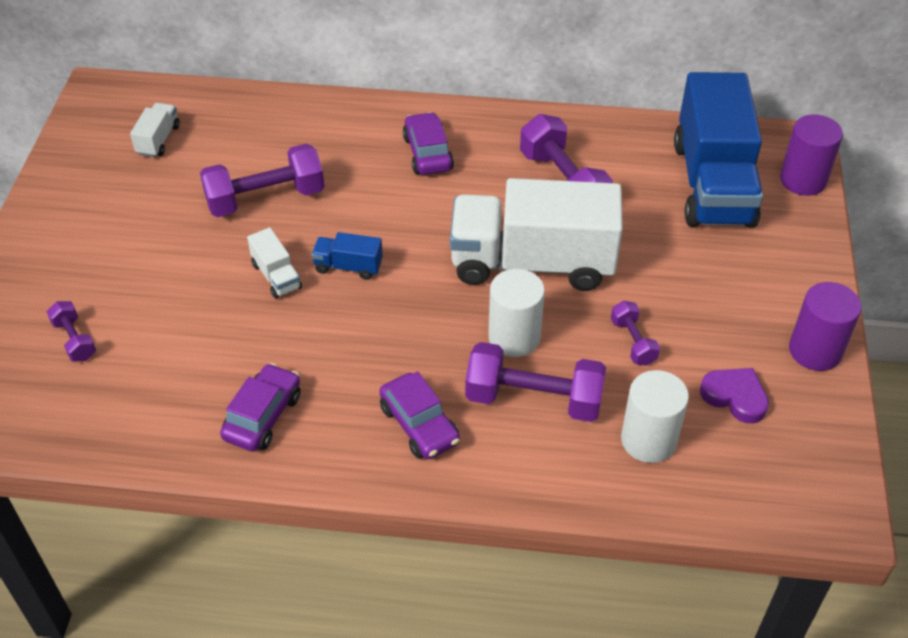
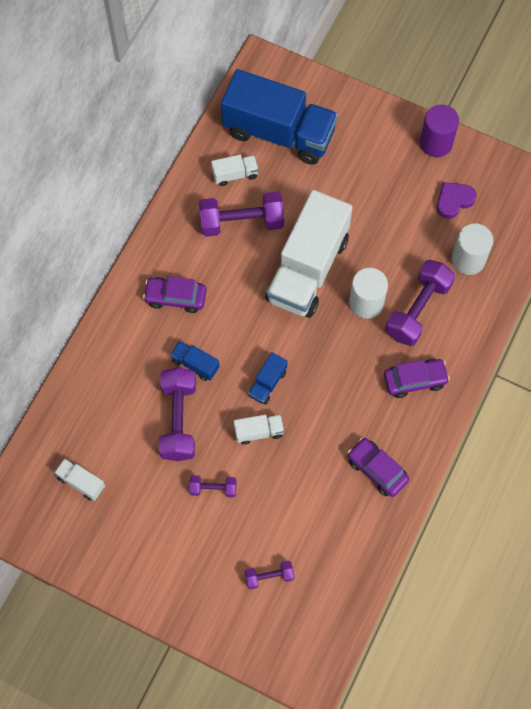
camera: 70 degrees left, 20 degrees up
purple dumbbell [611,301,660,366] -> purple dumbbell moved to [189,475,236,497]
purple cylinder [780,114,843,196] -> none
none -> blue truck [170,341,220,381]
none -> white truck [211,155,259,186]

